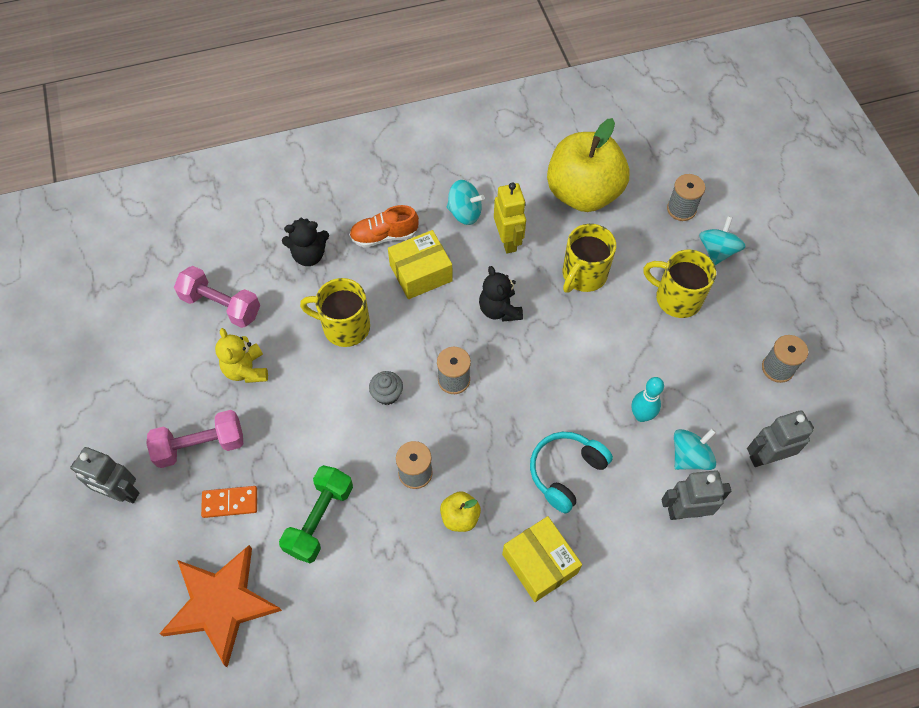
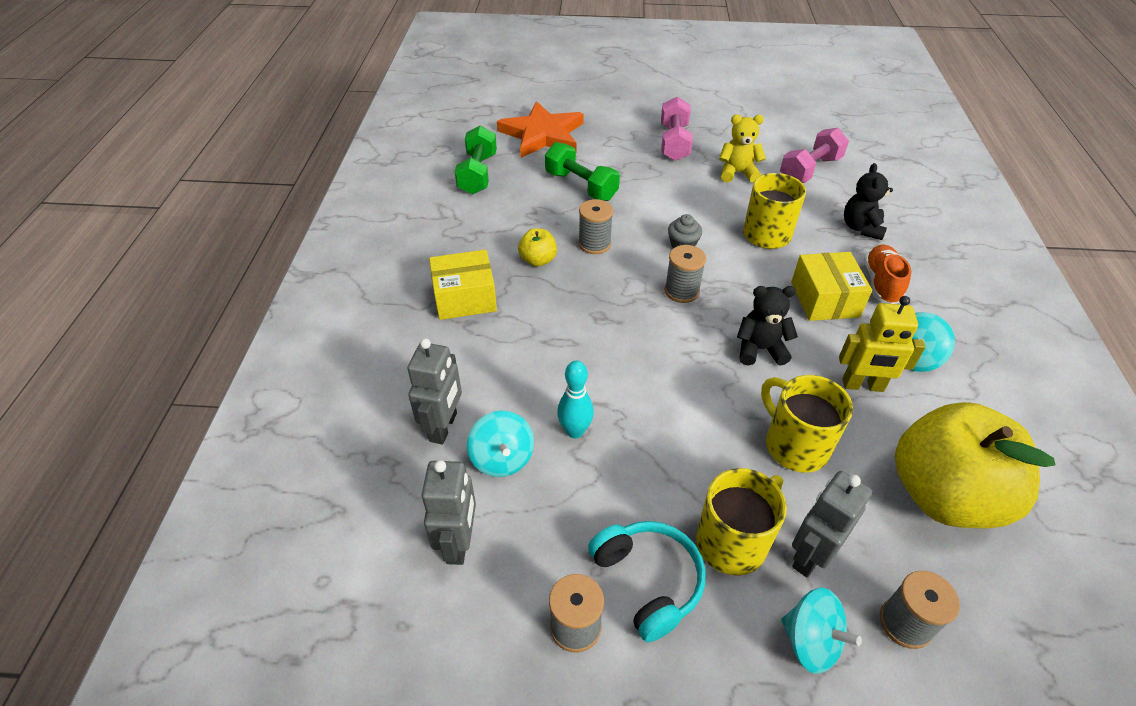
camera: 110 degrees right, 15 degrees down
grey robot [70,447,139,503] -> grey robot moved to [792,471,872,578]
orange domino [201,486,257,518] -> none
turquoise headphones [530,432,613,513] -> turquoise headphones moved to [588,521,705,642]
none -> green dumbbell [455,126,497,195]

